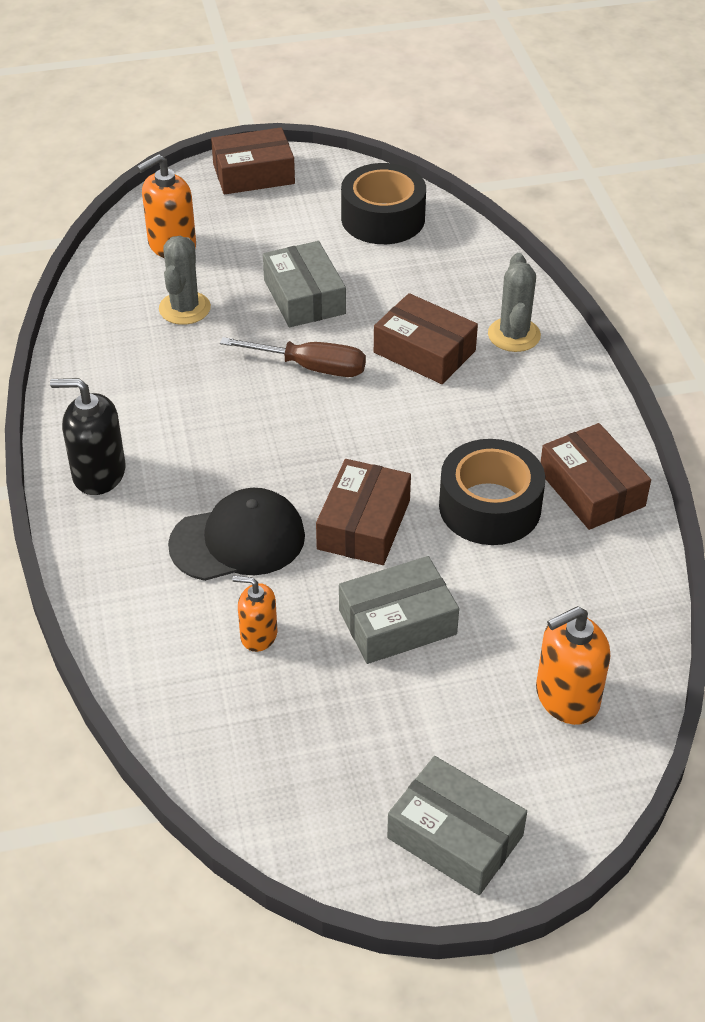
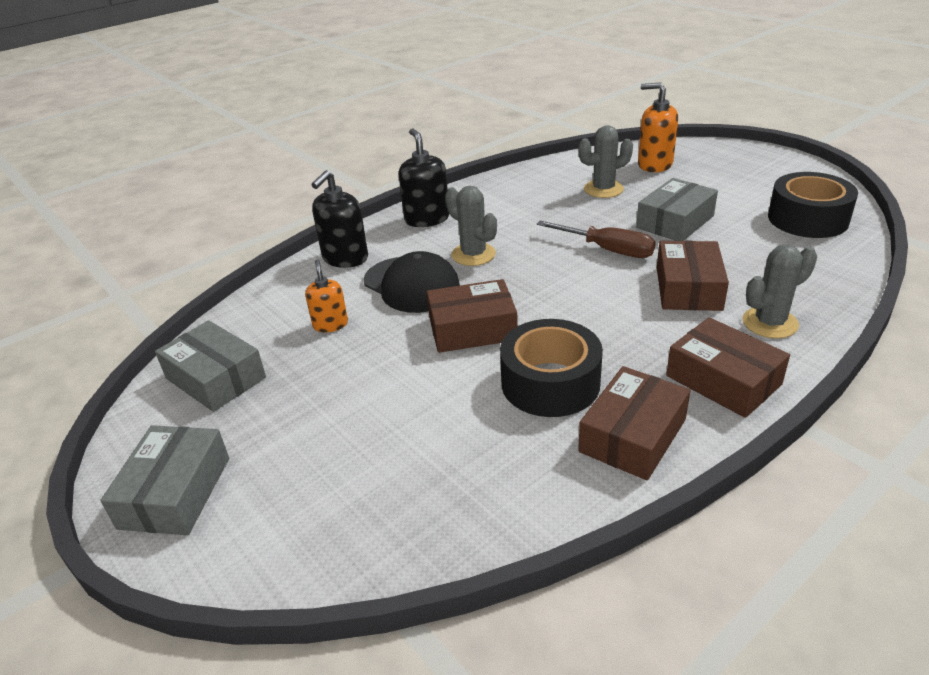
camera: 65 degrees right, 10 degrees down
brown box [211,128,295,194] -> brown box moved to [666,317,790,418]
brown screwdriver [220,337,366,377] -> brown screwdriver turned 45 degrees counterclockwise [537,220,656,258]
grey box [339,556,459,664] -> grey box moved to [155,320,266,412]
orange soap dispenser [536,606,610,725] -> none
none -> black soap dispenser [311,170,368,268]
none -> grey cactus [445,186,497,266]

